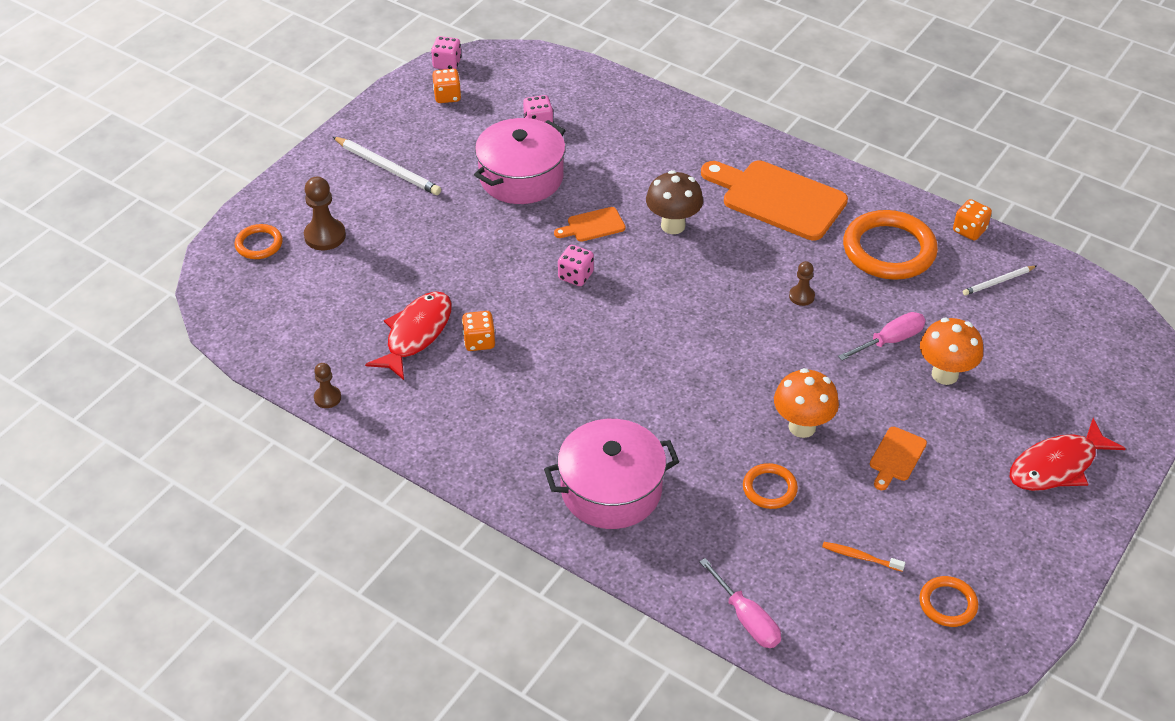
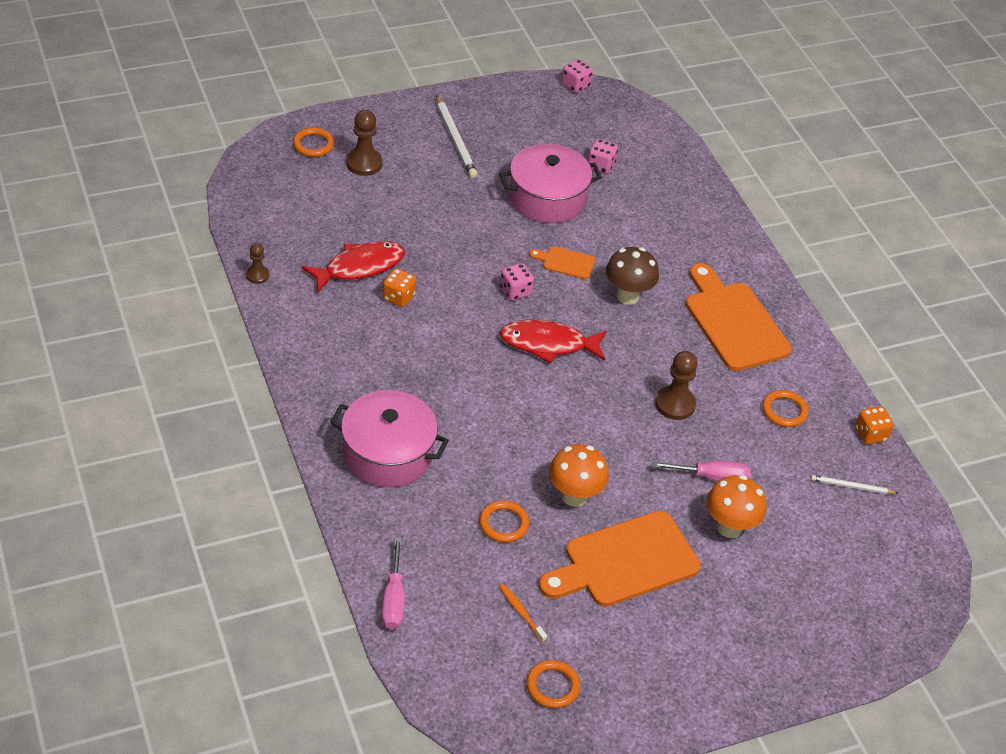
camera: 30 degrees right, 0 degrees up
orange dice [432,69,461,103] -> none
brown pawn [789,261,815,306] -> brown pawn [655,351,698,420], size x1.68
orange ring [843,210,938,280] -> orange ring [762,390,809,427], size x0.51
orange cutting board [870,427,927,490] -> orange cutting board [539,511,701,607], size x2.14
red fish [1009,418,1126,491] -> red fish moved to [499,319,606,364]

